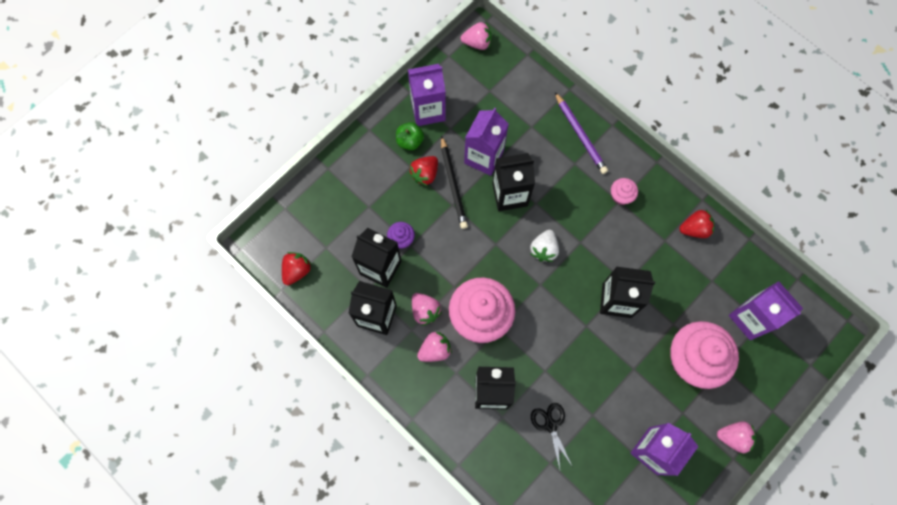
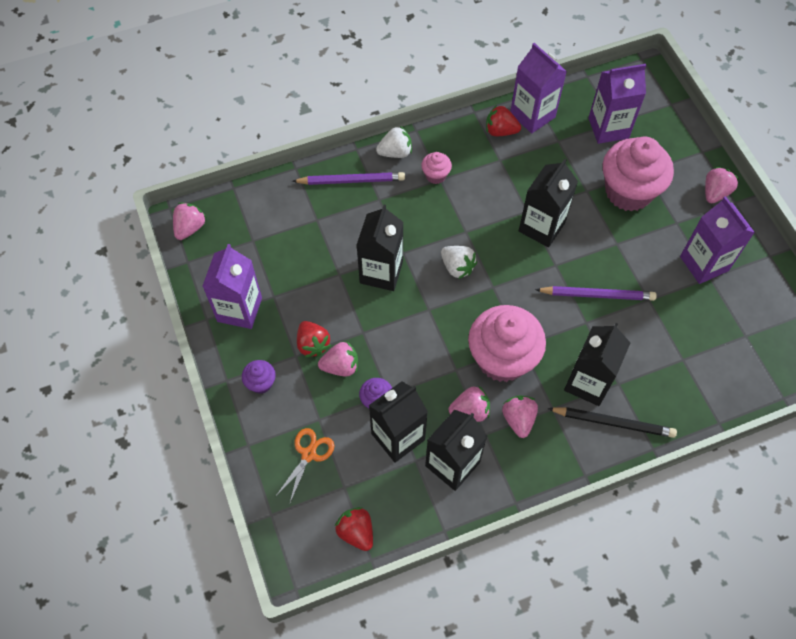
camera: 65 degrees left, 10 degrees down
green apple [396,122,424,150] -> none
black pencil [441,135,468,229] -> black pencil moved to [547,407,677,438]
purple carton [464,107,509,176] -> purple carton moved to [510,43,567,133]
black scissors [531,403,572,469] -> none
red strawberry [679,210,715,238] -> red strawberry turned 90 degrees counterclockwise [486,105,521,137]
none -> purple cupcake [242,360,276,394]
none -> orange scissors [275,428,334,505]
none -> pink strawberry [318,341,358,376]
none -> white strawberry [376,126,412,158]
none -> purple pencil [535,286,657,301]

